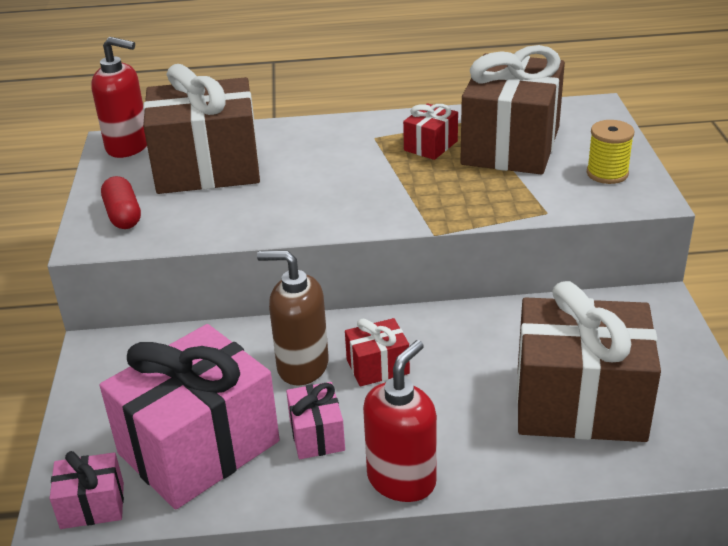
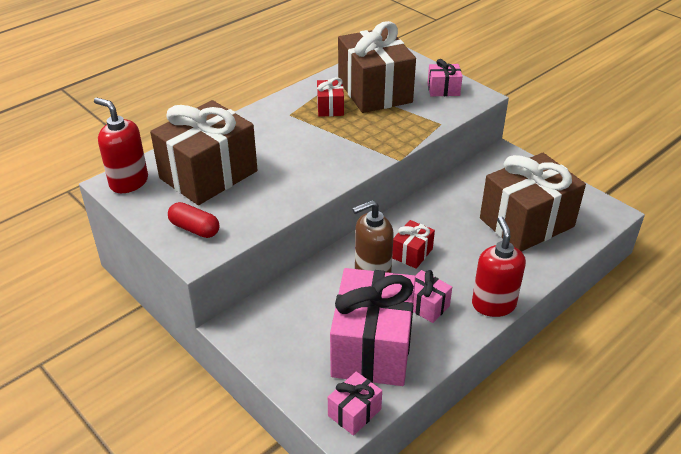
camera: 40 degrees left, 5 degrees up
red soap dispenser [91,37,147,158] -> red soap dispenser turned 120 degrees counterclockwise [94,98,148,193]
yellow spool [587,120,634,184] -> pink gift [427,59,463,96]

